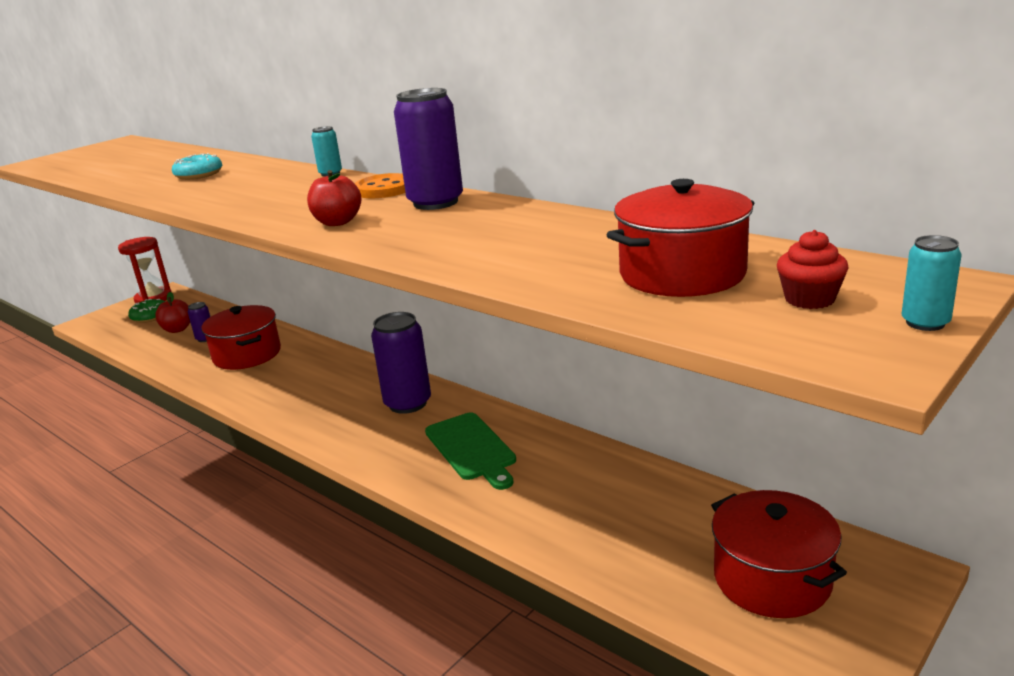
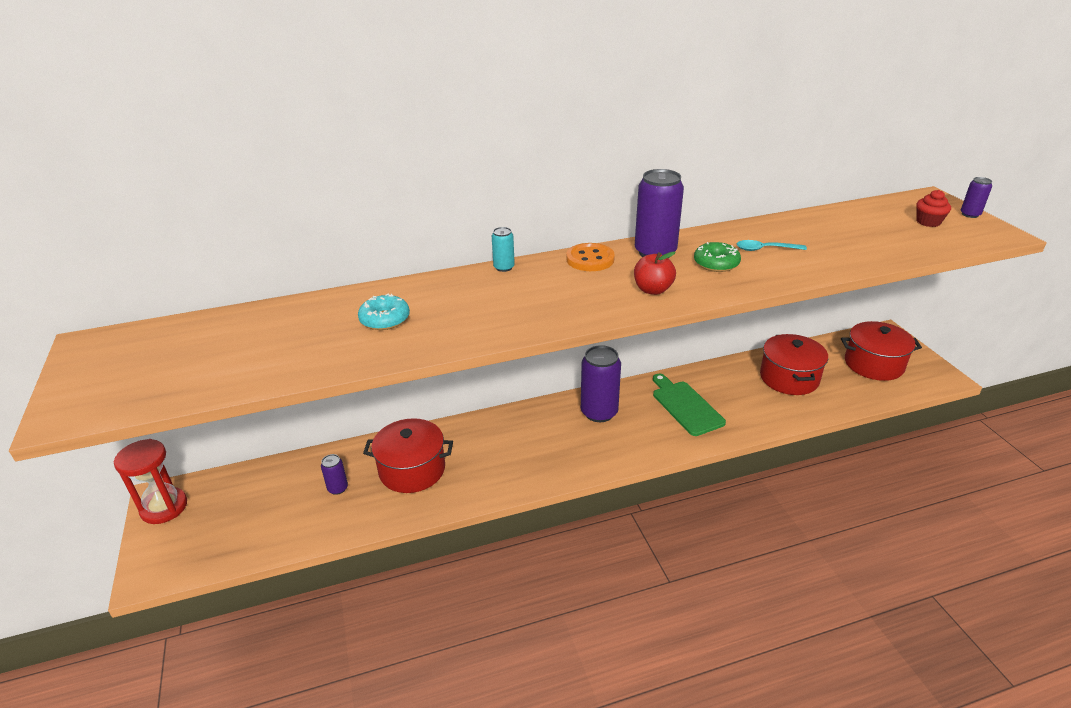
camera: 60 degrees left, 10 degrees up
green donut [128,299,165,323] -> green donut moved to [694,242,741,272]
red apple [155,292,190,333] -> none
green cutting board [425,413,516,490] -> green cutting board turned 120 degrees counterclockwise [653,374,726,436]
red pot [606,179,754,297] -> red pot moved to [760,334,828,395]
turquoise can [901,235,962,331] -> purple can [961,177,992,218]
none -> turquoise spoon [737,240,807,251]

